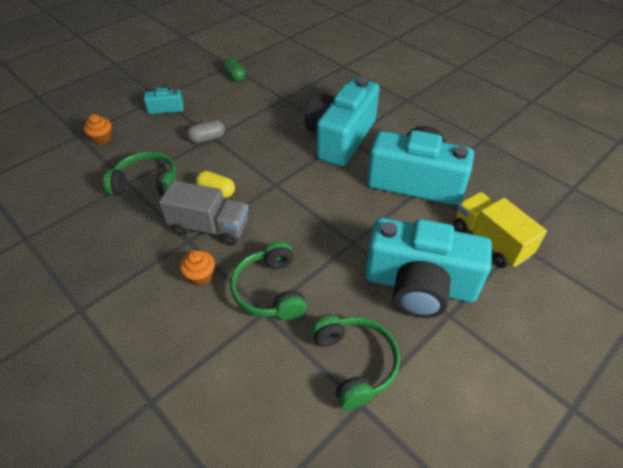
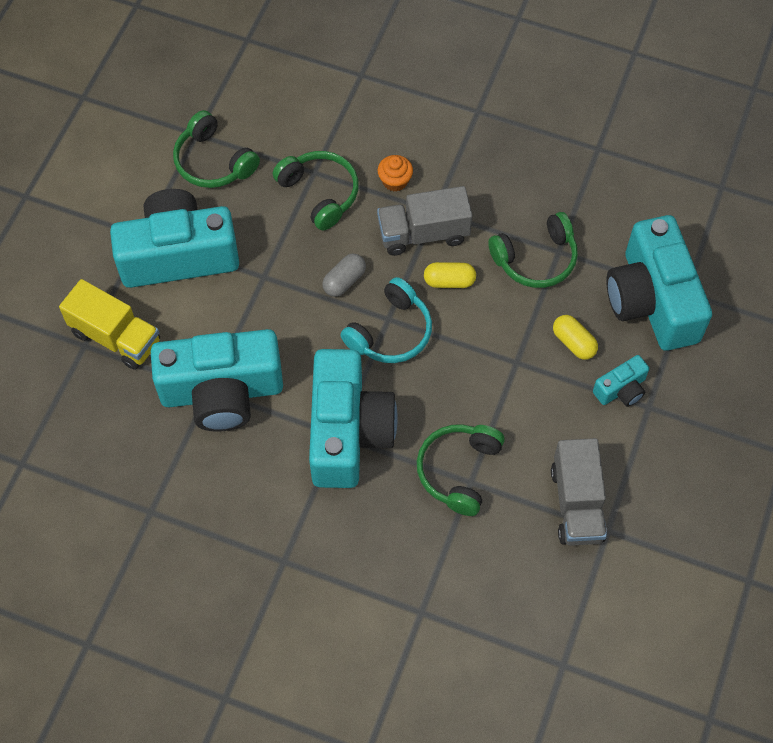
camera: 155 degrees right, 15 degrees up
orange cupcake [84,114,112,145] -> turquoise camera [606,215,712,351]
grey capsule [187,120,225,143] -> grey capsule moved to [322,254,366,297]
green capsule [223,58,246,82] -> grey truck [551,438,607,546]
none -> turquoise headphones [340,277,432,363]
none -> green headphones [417,424,505,516]
none -> yellow capsule [553,315,598,360]

